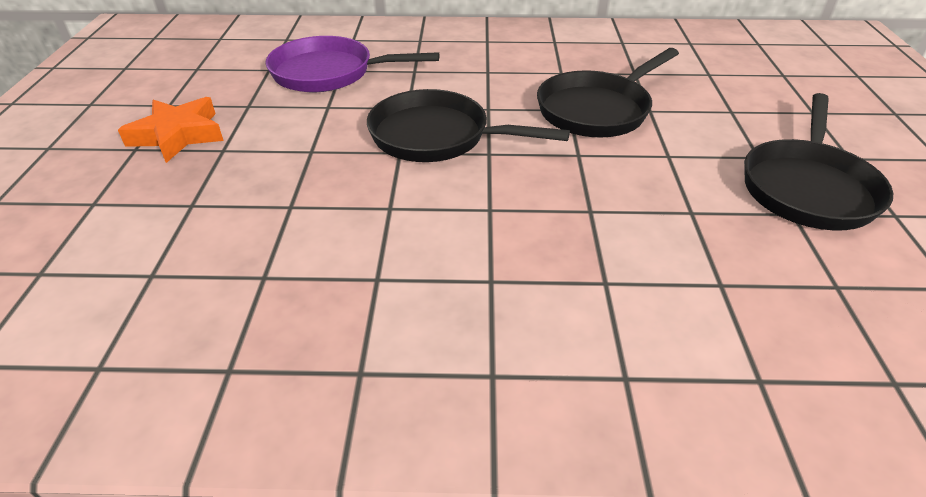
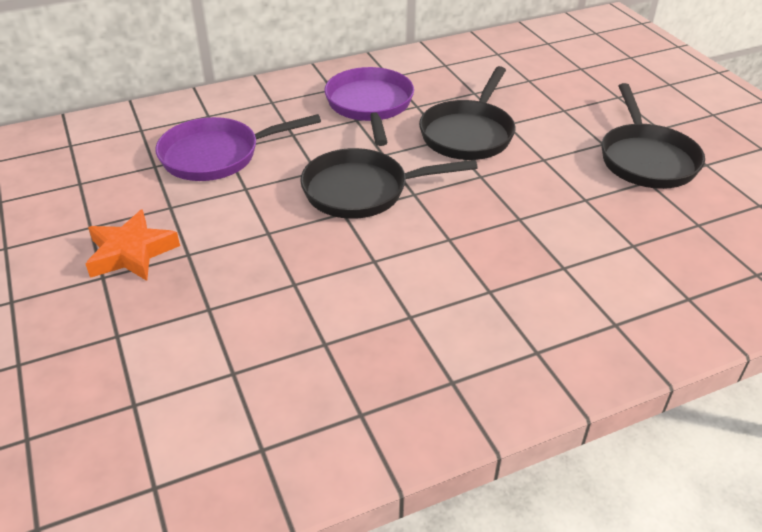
camera: 25 degrees left, 0 degrees up
none -> purple pan [324,67,414,146]

